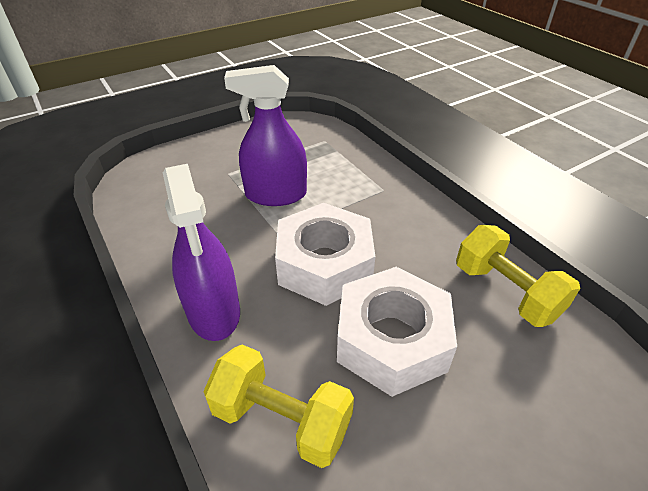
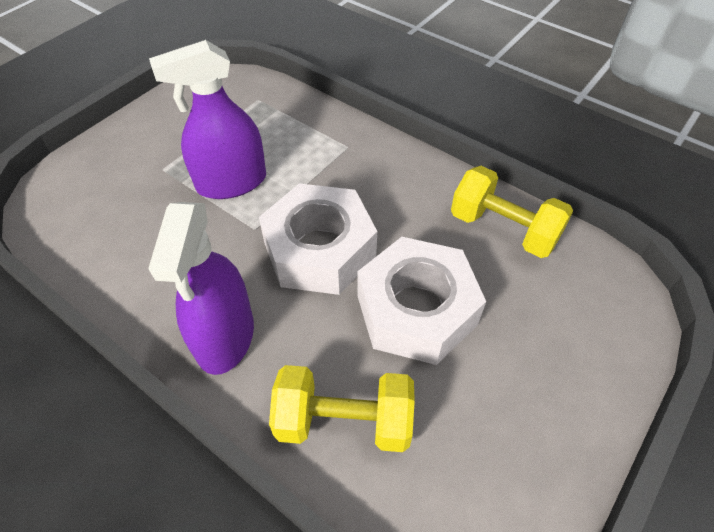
camera: 20 degrees left, 10 degrees up
purple spray bottle [163,164,240,341] -> purple spray bottle turned 45 degrees clockwise [148,202,254,375]

